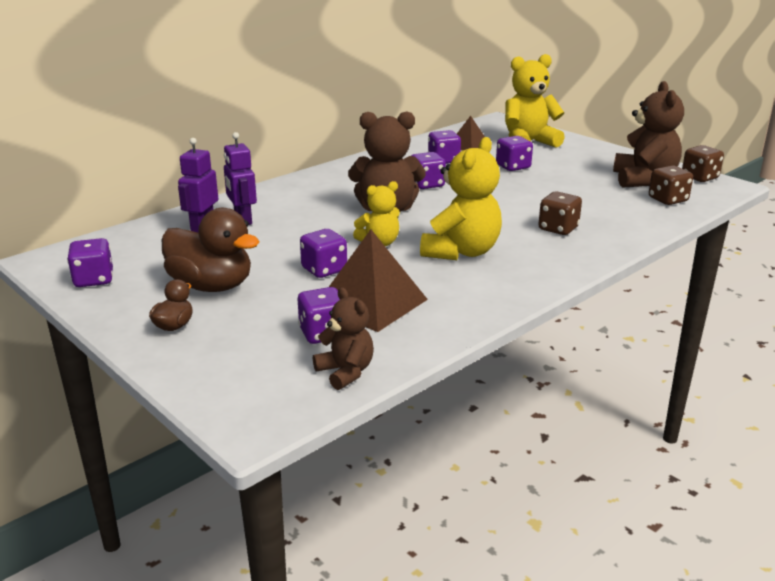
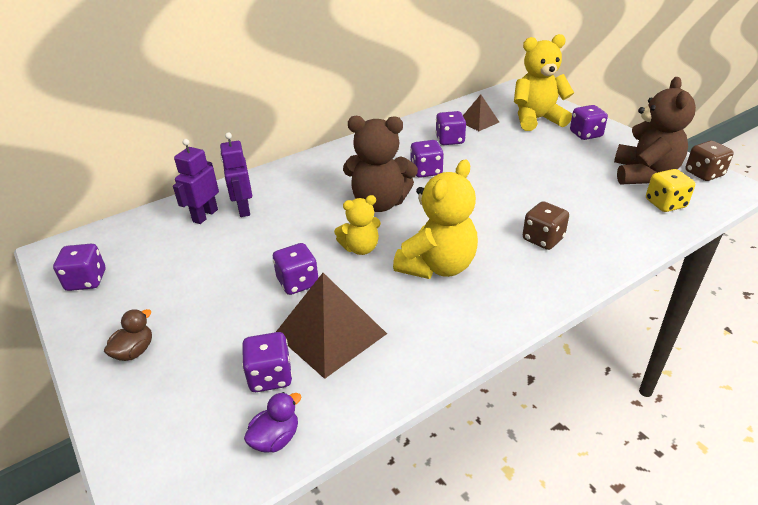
camera: 10 degrees right, 10 degrees up
brown duck [162,208,259,292] -> none
brown teddy bear [313,287,374,390] -> purple duck [244,392,301,452]
purple dice [496,136,533,171] -> purple dice moved to [570,105,608,140]
brown dice [649,165,693,205] -> yellow dice [646,169,695,212]

